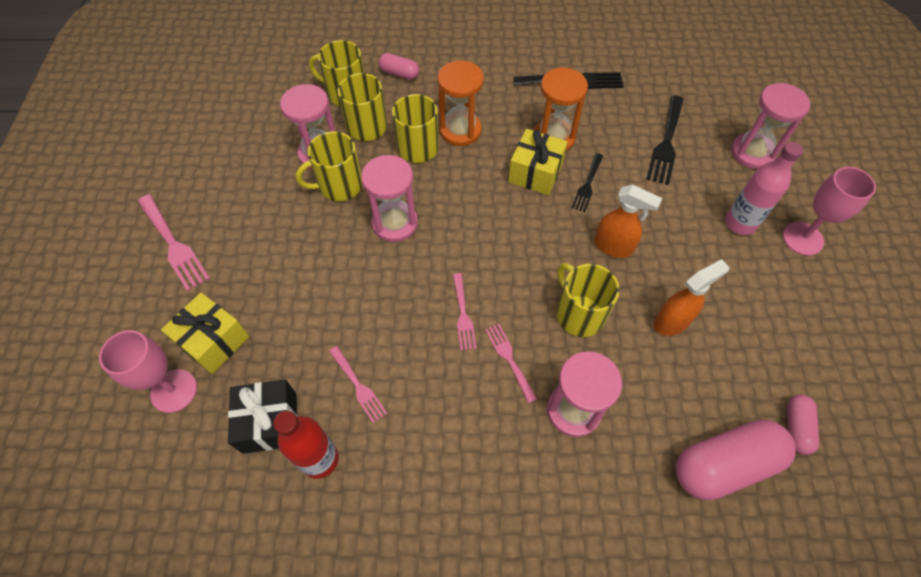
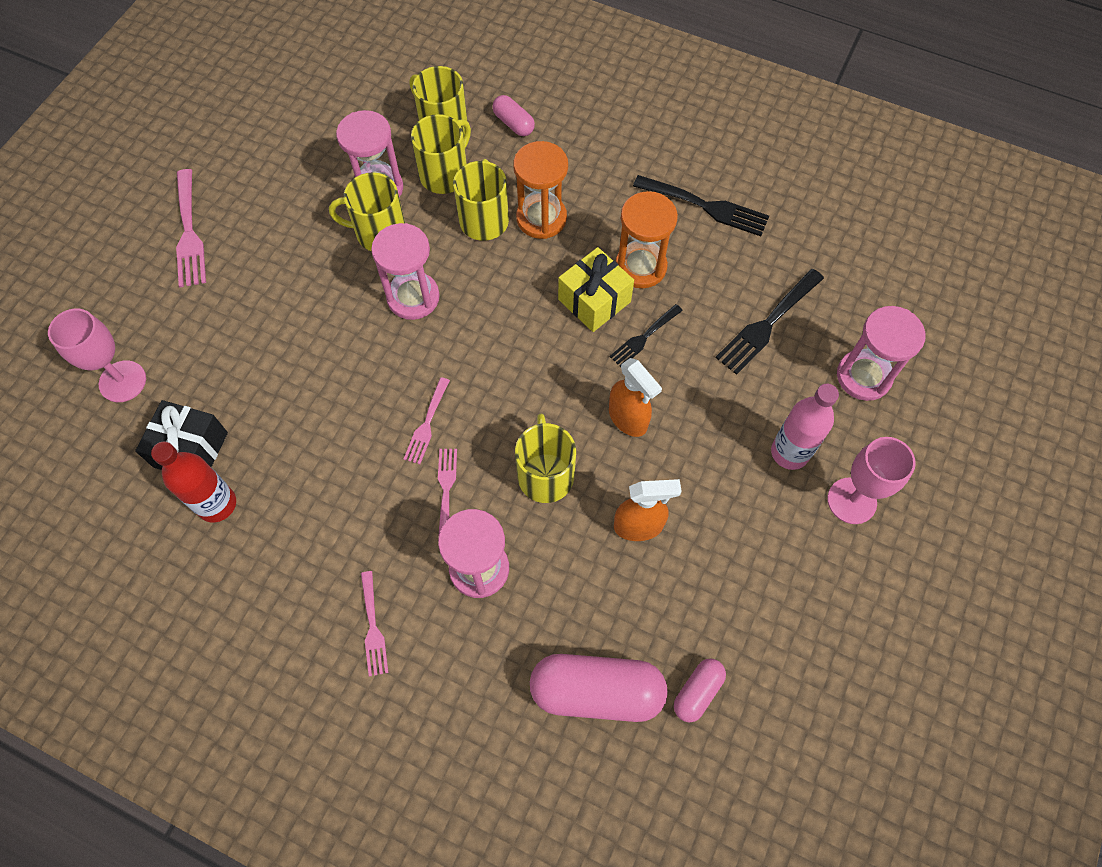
camera: 25 degrees right, 5 degrees up
yellow gift [161,293,249,374] -> none
pink fork [329,346,387,423] -> pink fork moved to [361,571,388,677]

